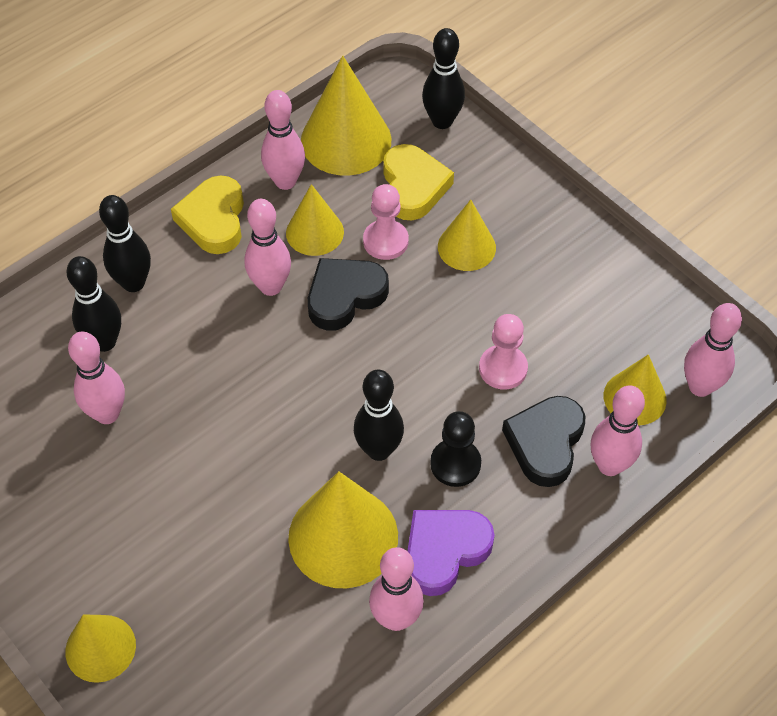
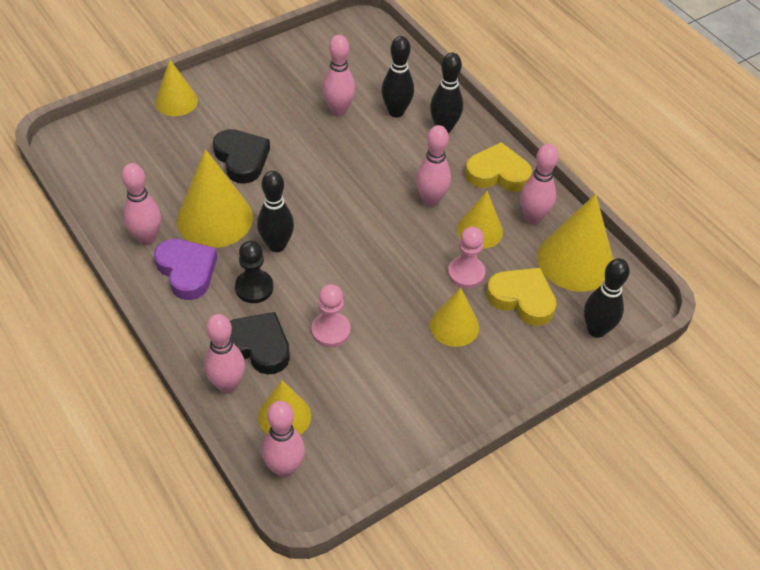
camera: 95 degrees right, 5 degrees down
black heart [308,258,389,331] -> black heart moved to [213,129,270,184]
yellow heart [383,144,454,220] -> yellow heart turned 150 degrees counterclockwise [486,268,557,326]

